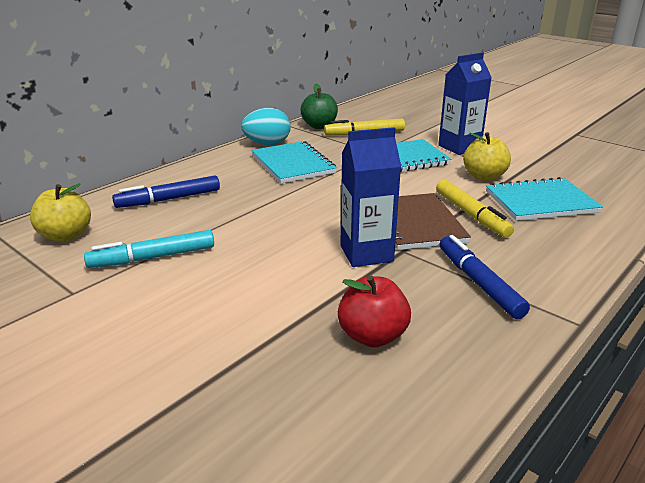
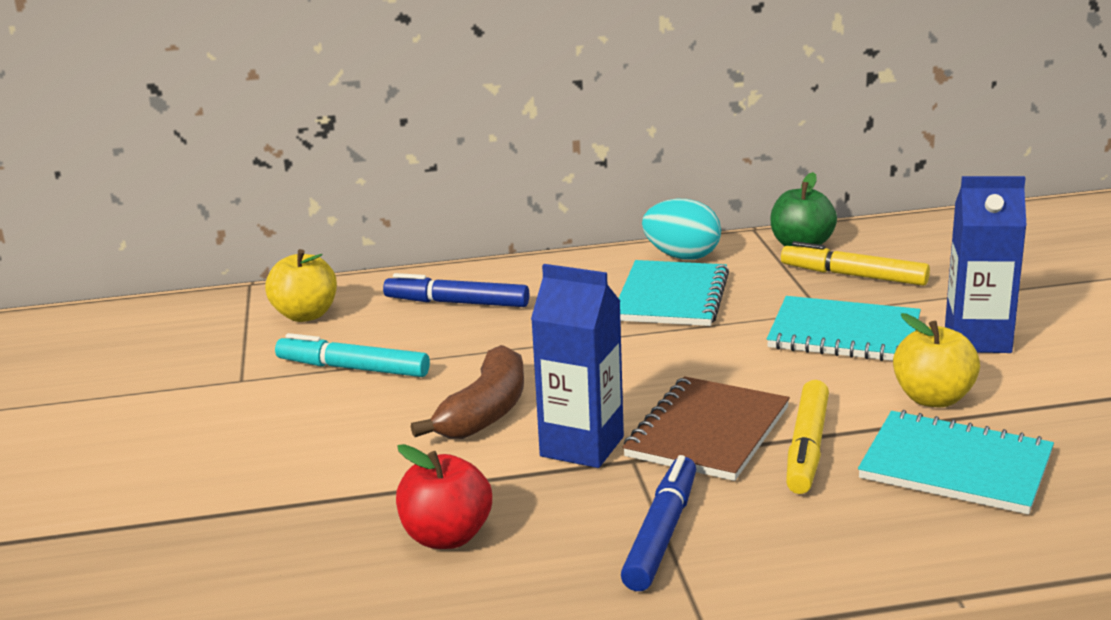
camera: 40 degrees right, 5 degrees down
none -> brown banana [411,345,524,439]

